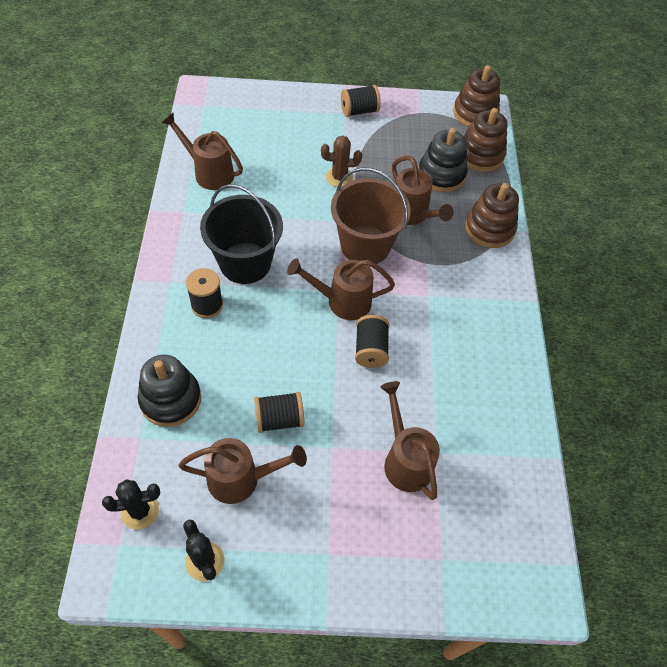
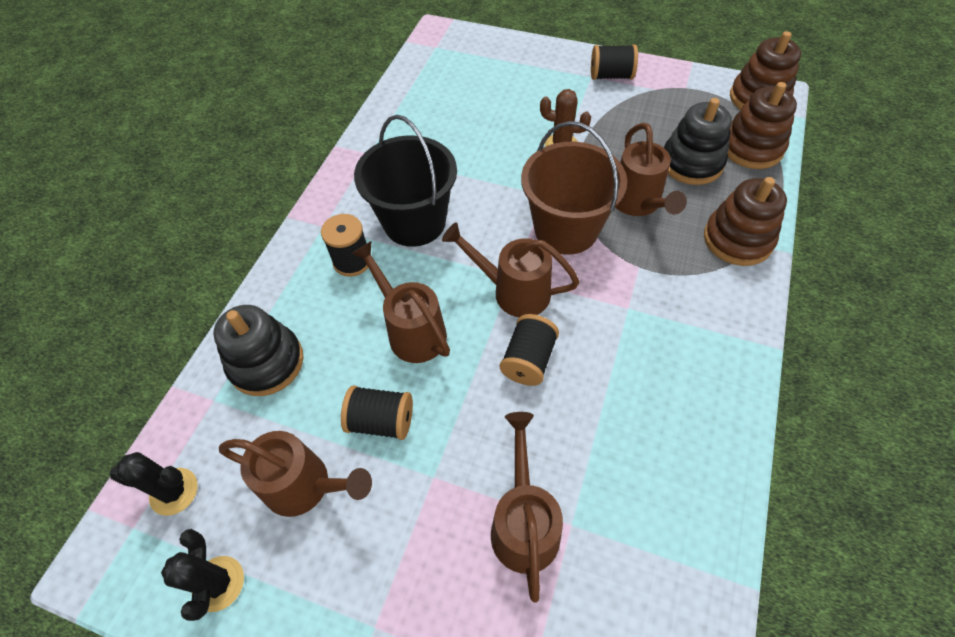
camera: 25 degrees right, 0 degrees up
brown watering can [162,113,243,190] -> brown watering can moved to [351,241,450,363]

